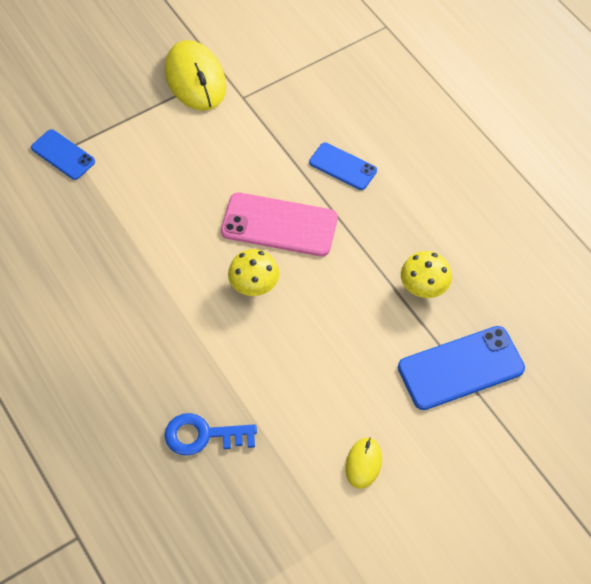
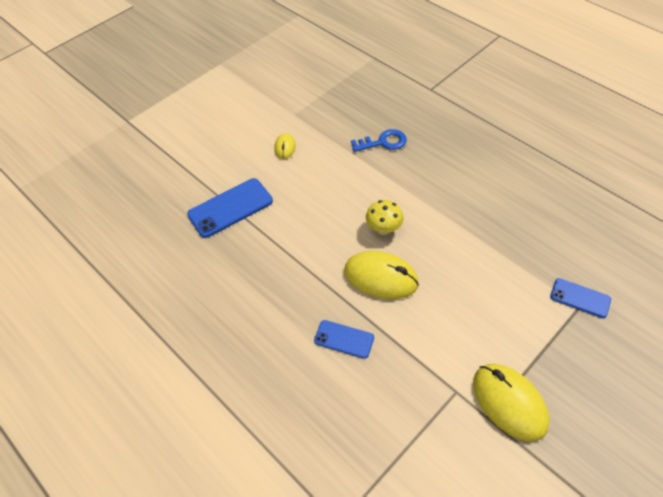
camera: 170 degrees right, 5 degrees down
pink phone [221,193,338,256] -> yellow mouse [344,251,419,299]
yellow mushroom [401,251,452,298] -> none

